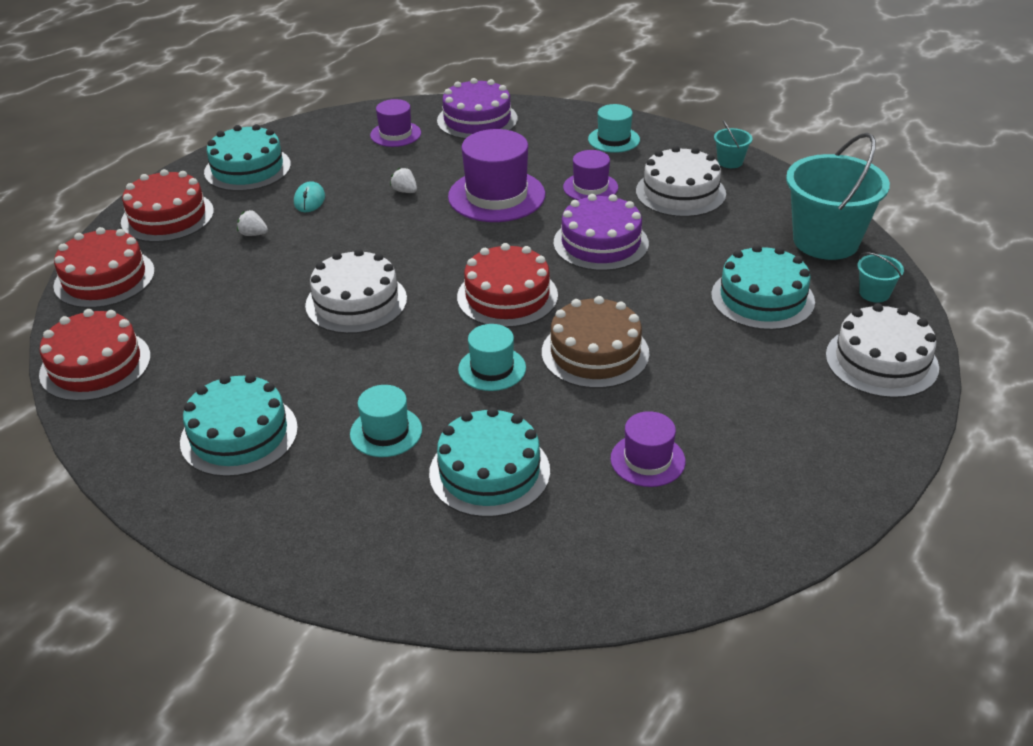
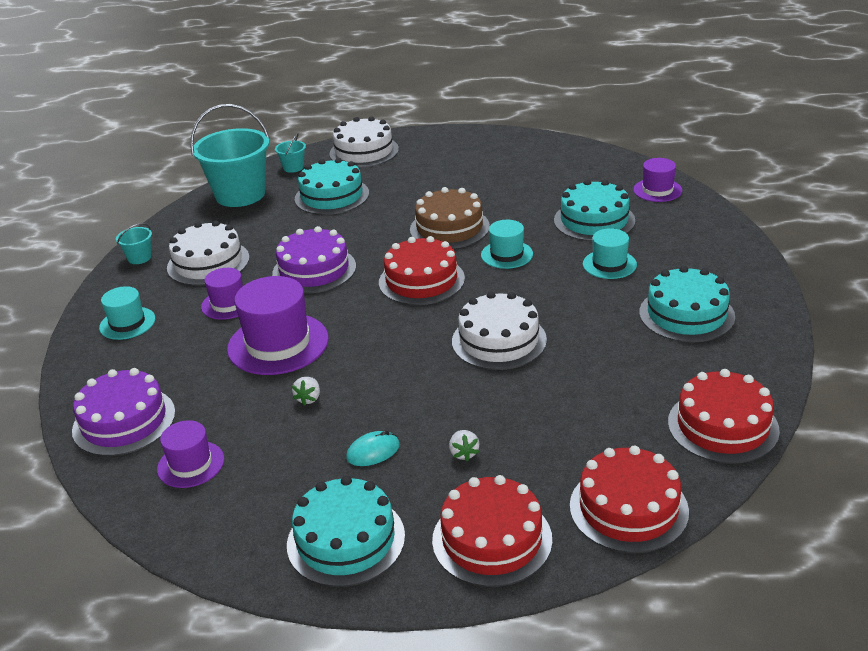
camera: 120 degrees left, 5 degrees down
purple hat [610,411,685,487] -> purple hat moved to [633,158,682,202]

